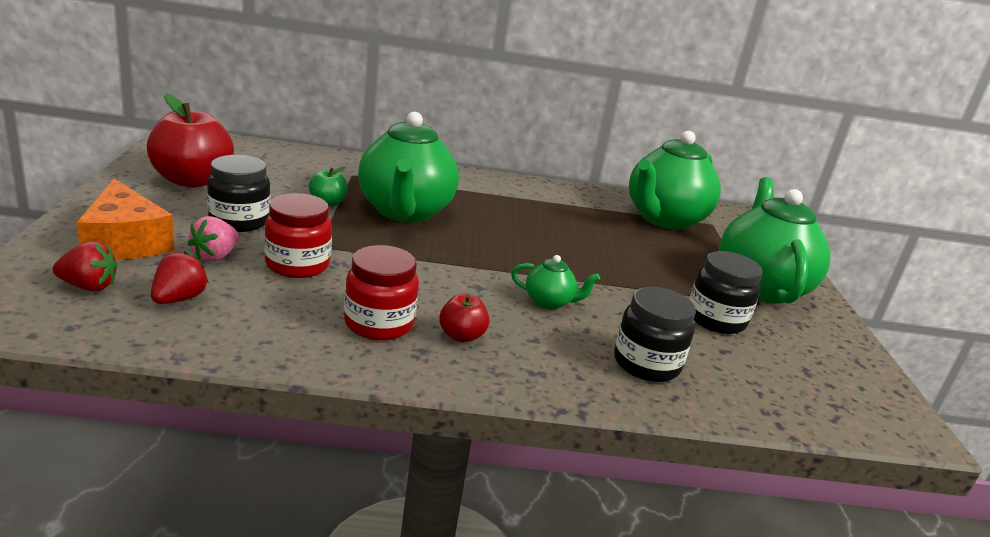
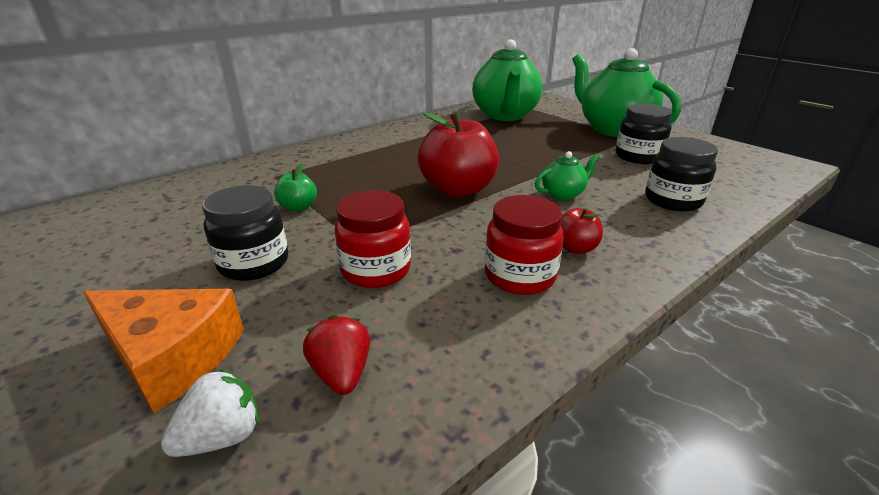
camera: 35 degrees left, 5 degrees up
red strawberry [53,241,118,291] -> white strawberry [161,369,259,457]
red apple [147,93,234,188] -> red apple moved to [418,112,499,197]
pink strawberry [188,216,239,262] -> none
green teapot [358,112,459,222] -> none

